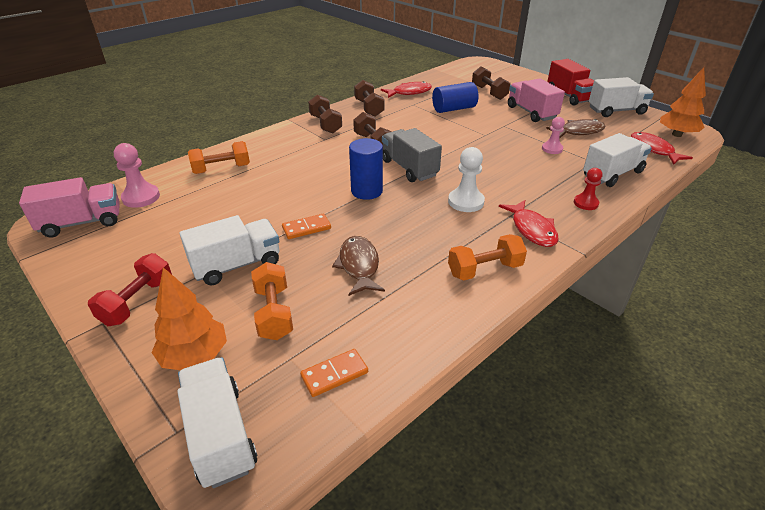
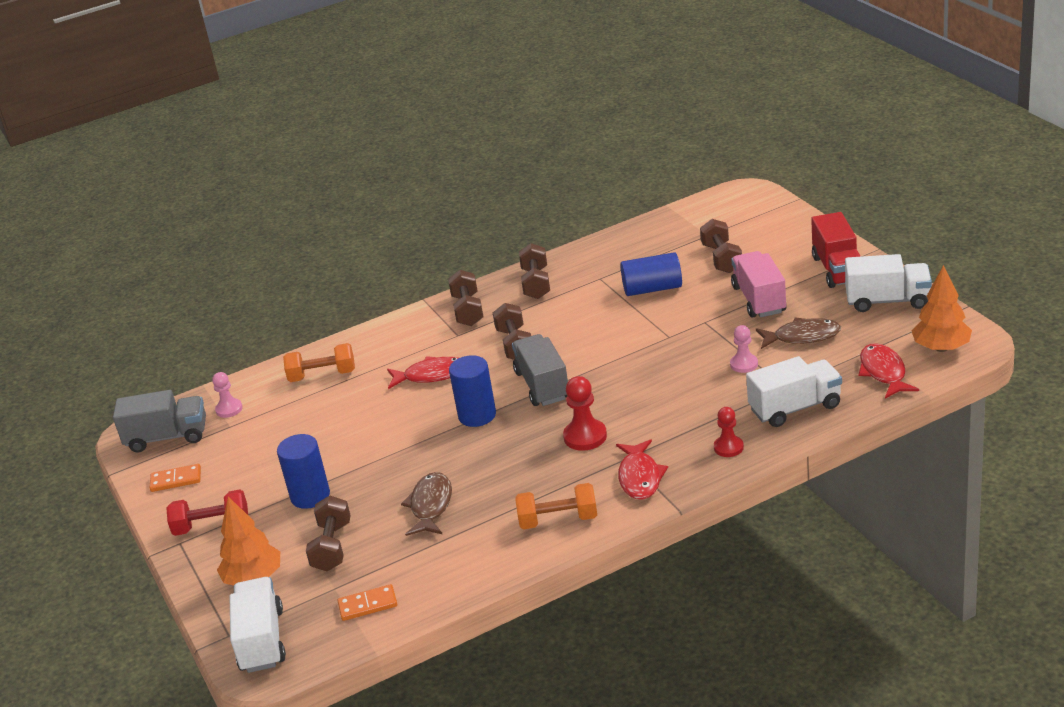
camera: 20 degrees right, 5 degrees down
pink truck [19,177,120,238] -> grey truck [113,390,206,452]
red dumbbell [88,253,172,326] -> red dumbbell turned 45 degrees clockwise [166,490,248,536]
pink pawn [114,143,160,208] -> pink pawn [212,372,243,418], size x0.67
white truck [180,215,279,285] -> blue cylinder [277,434,330,509]
orange dumbbell [251,262,293,340] -> brown dumbbell [306,496,351,571]
orange domino [282,214,331,239] -> orange domino moved to [150,464,201,492]
red fish [381,81,432,98] -> red fish moved to [387,356,458,389]
white pawn [448,147,485,212] -> red pawn [563,376,607,451]

